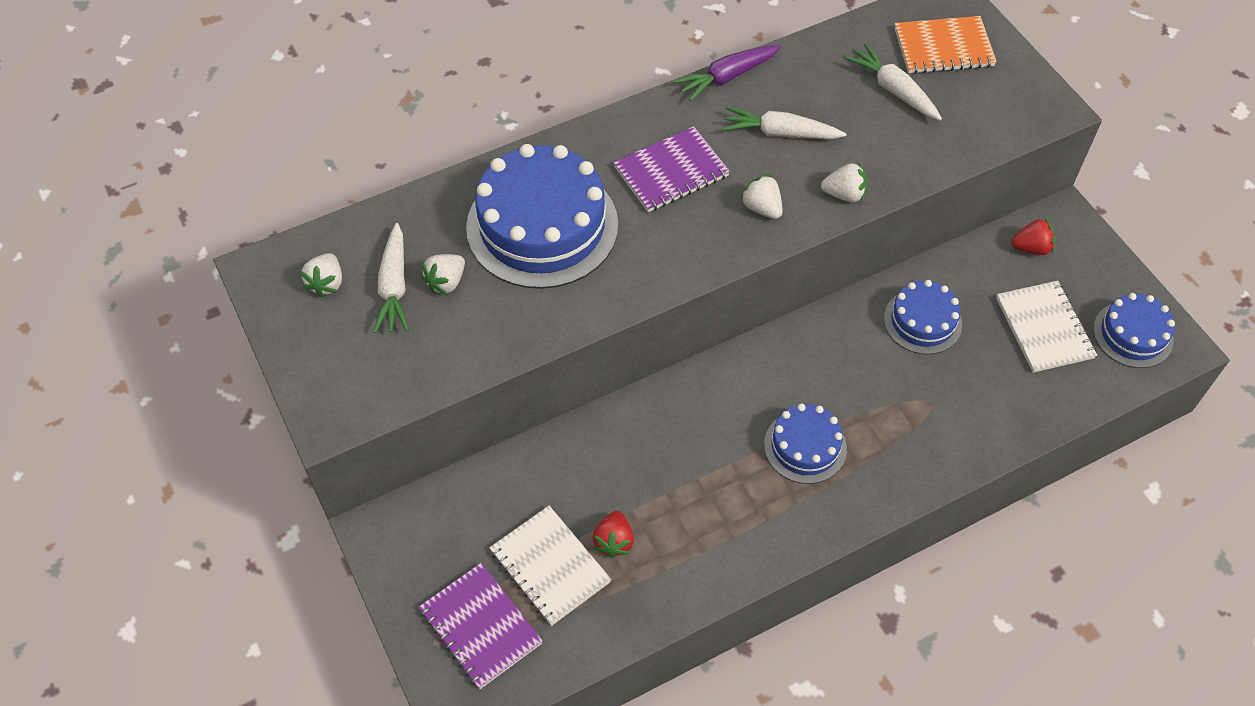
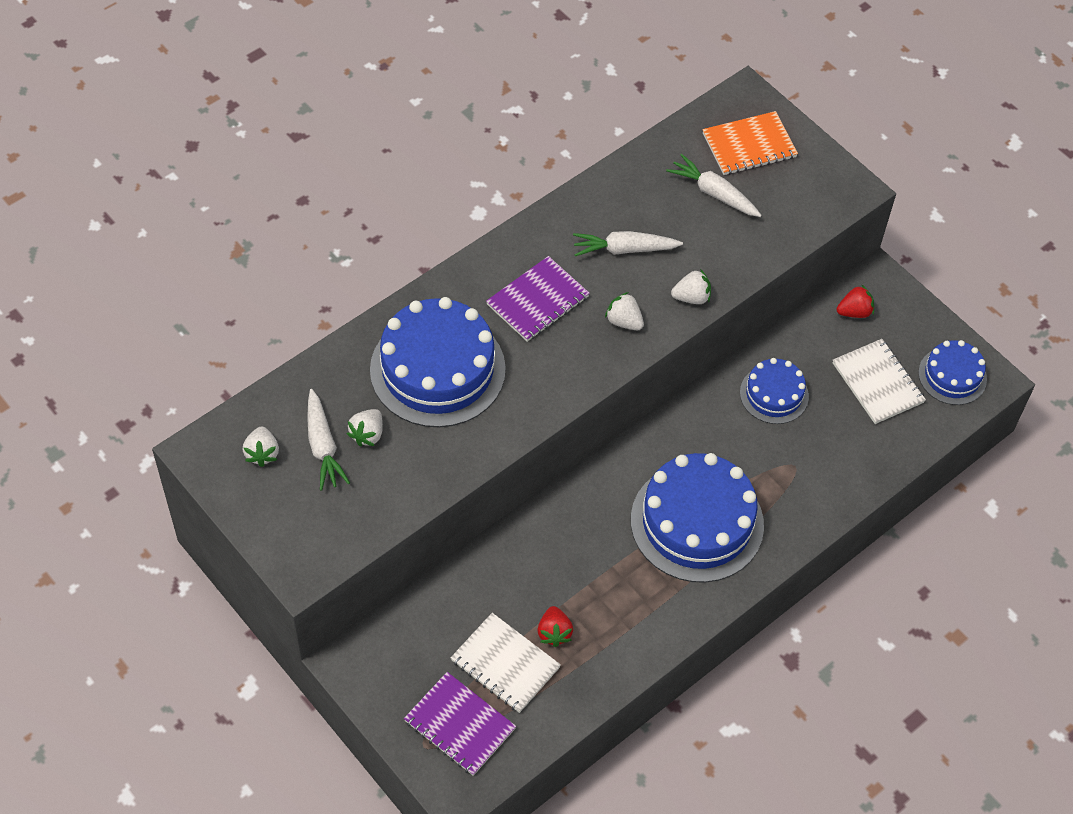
camera: 15 degrees left, 0 degrees up
purple carrot [674,45,782,101] -> none
blue cake [764,404,847,484] -> blue cake [631,453,764,583], size x1.86

